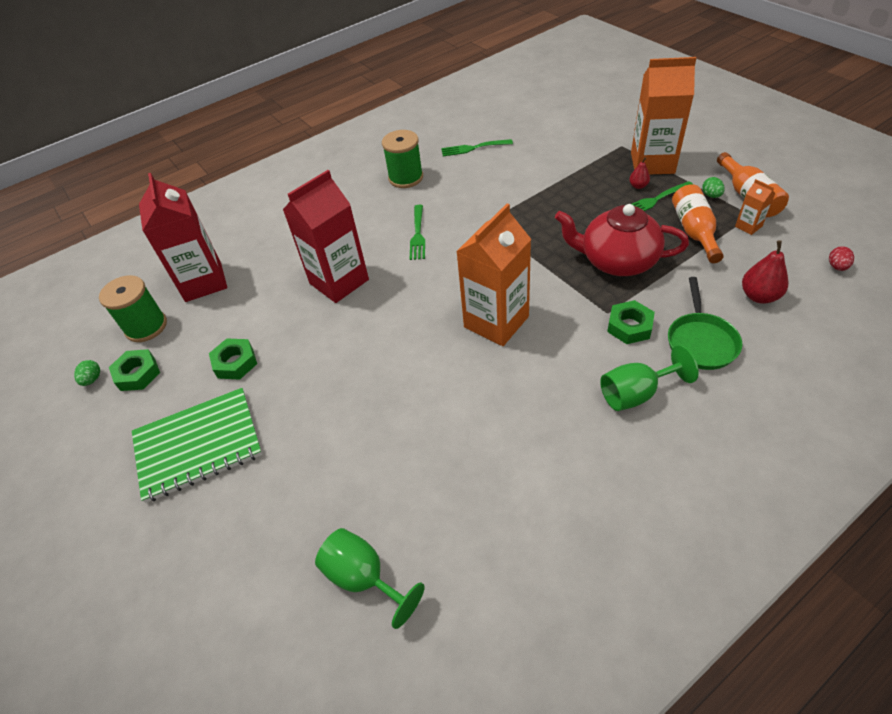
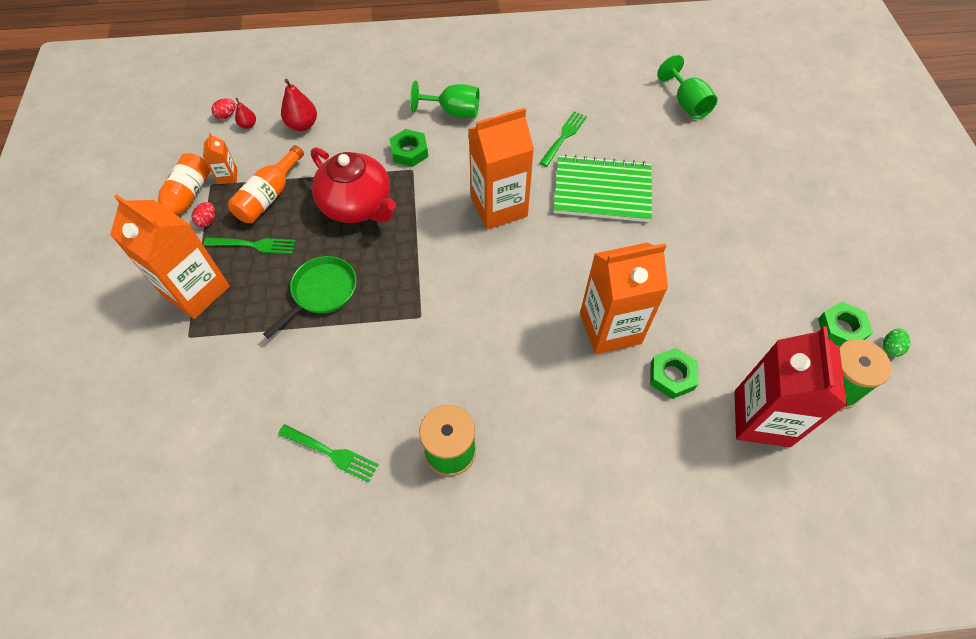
camera: 155 degrees left, 10 degrees up
green notebook [132,388,262,503] -> green notebook moved to [553,155,652,222]
green nut [209,338,257,380] -> green nut moved to [650,348,698,399]
red carton [283,170,369,303] -> orange carton [580,243,668,354]
green fork [410,205,425,260] -> green fork moved to [539,111,587,167]
red pear [629,157,650,189] -> red pear moved to [235,98,256,129]
green pan [668,277,742,370] -> green pan moved to [263,256,357,339]
green egg [702,177,725,198] -> red egg [192,202,215,227]

